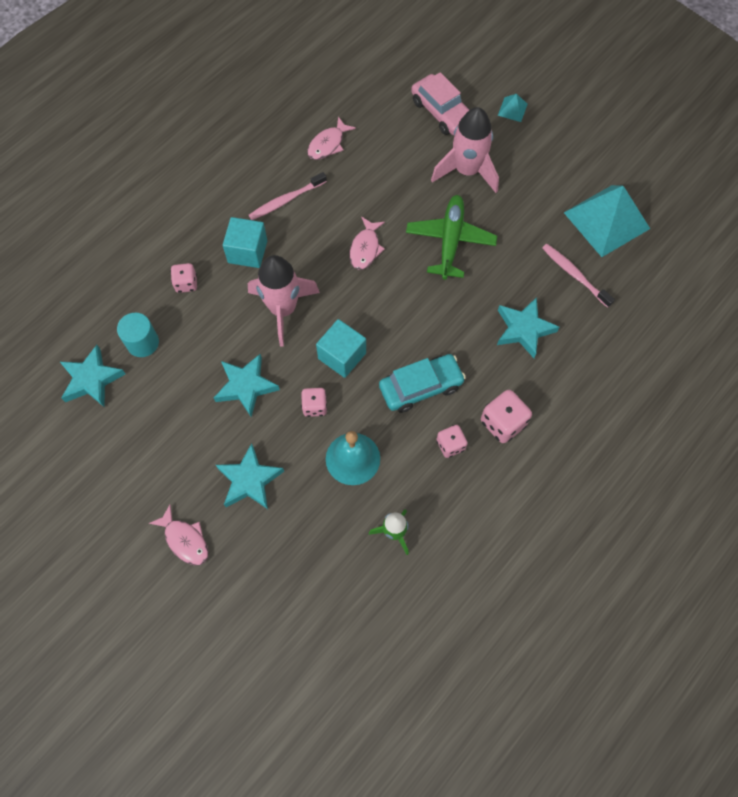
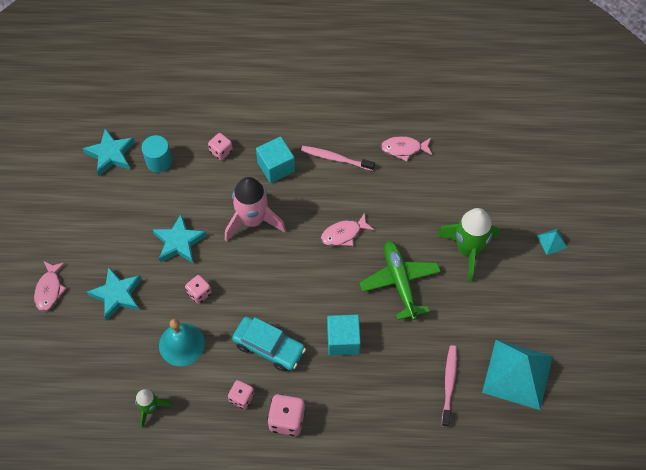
camera: 50 degrees right, 5 degrees down
turquoise cube [316,319,366,378] -> turquoise cube moved to [327,315,361,355]
green plane [406,195,497,280] -> green plane turned 75 degrees counterclockwise [359,240,441,320]
pink car [411,72,470,135] -> none
pink rocket [431,107,499,193] -> green rocket [437,208,500,283]
turquoise star [497,297,559,358] -> none

